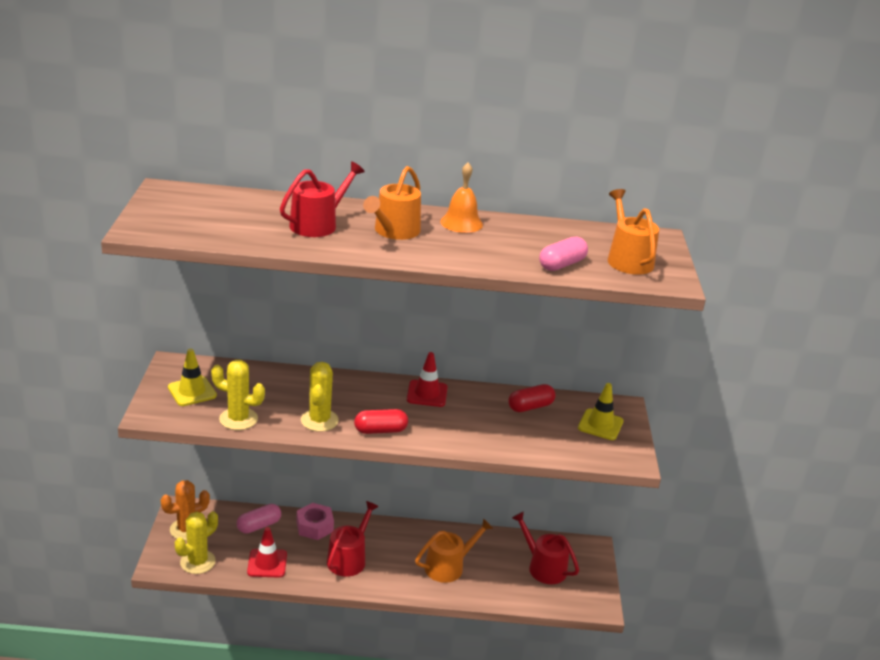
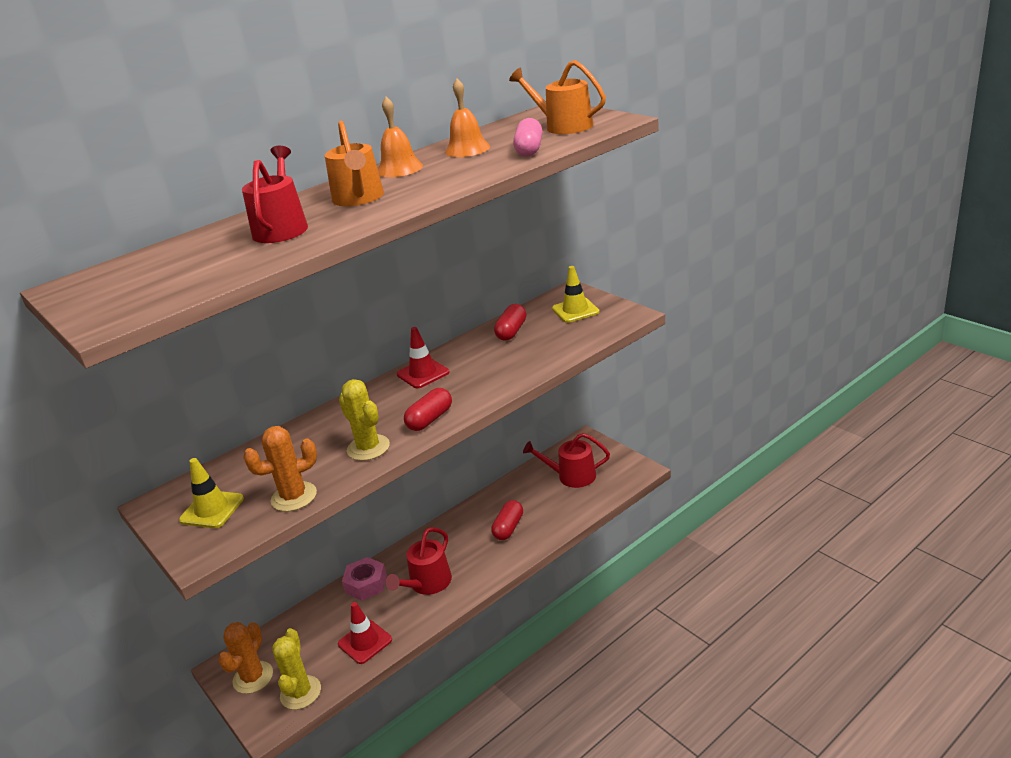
camera: 35 degrees left, 0 degrees up
yellow cactus [211,360,265,430] -> orange cactus [243,426,317,512]
pink capsule [237,504,281,534] -> none
red watering can [327,501,379,577] -> red watering can turned 135 degrees counterclockwise [386,527,452,595]
orange watering can [415,518,493,583] -> red capsule [491,500,523,540]
none -> orange bell [445,79,490,157]

